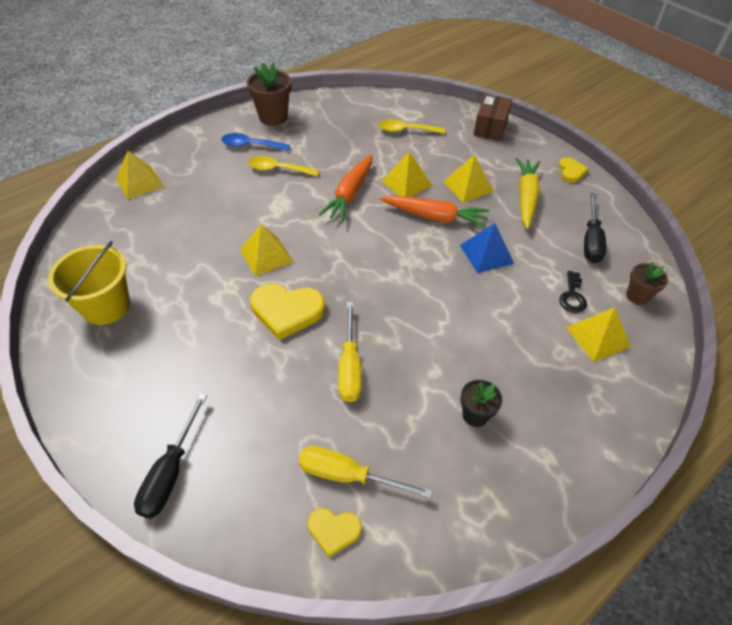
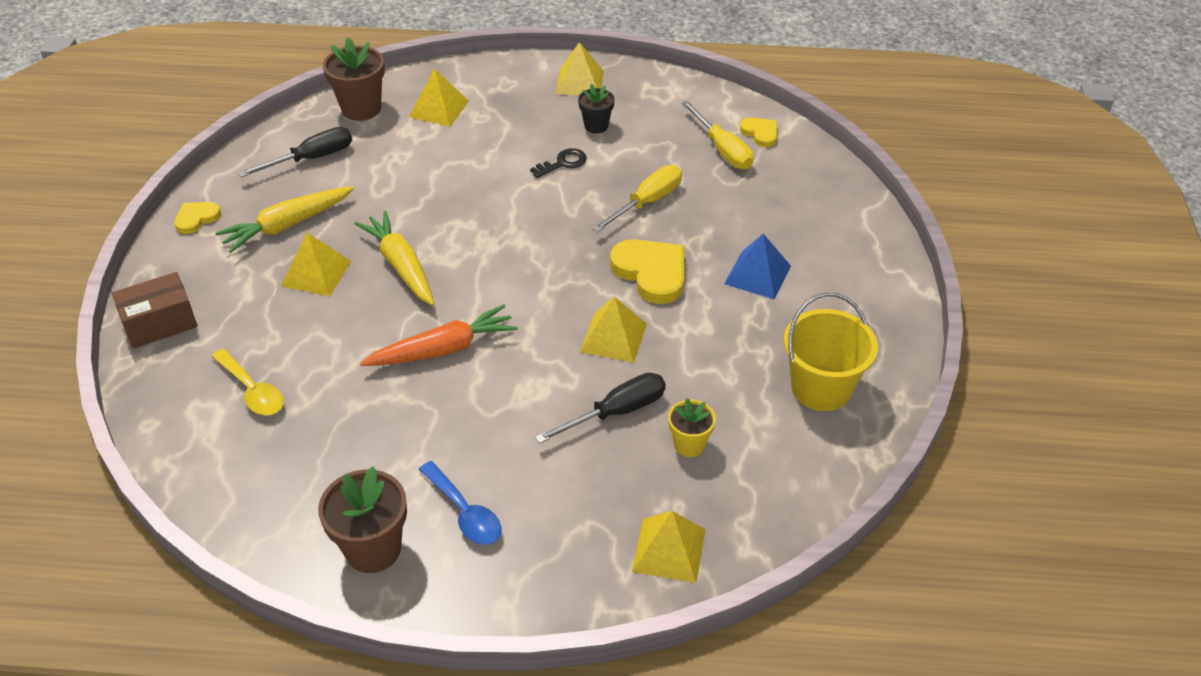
camera: 135 degrees left, 5 degrees down
black screwdriver [134,393,207,519] -> black screwdriver moved to [535,373,666,444]
yellow spoon [248,156,319,176] -> none
orange carrot [380,196,489,228] -> yellow carrot [355,211,434,306]
yellow pyramid [381,151,432,197] -> yellow pyramid moved to [555,42,604,96]
blue pyramid [460,223,514,273] -> blue pyramid moved to [724,234,791,299]
black key [559,271,587,313] -> black key moved to [530,148,587,178]
brown flower pot [626,262,668,305] -> brown flower pot [323,37,385,121], size x1.67
none -> yellow flower pot [668,398,716,457]

